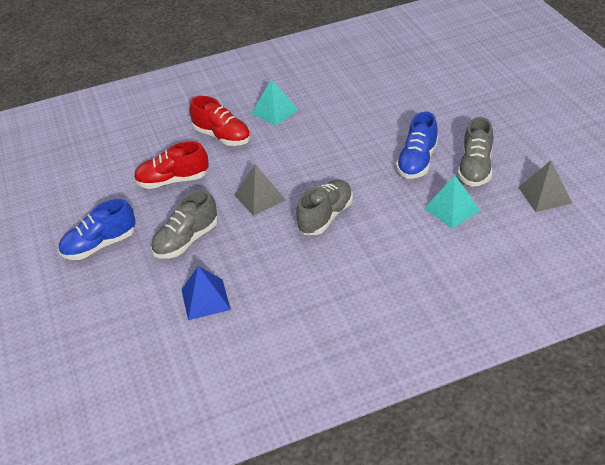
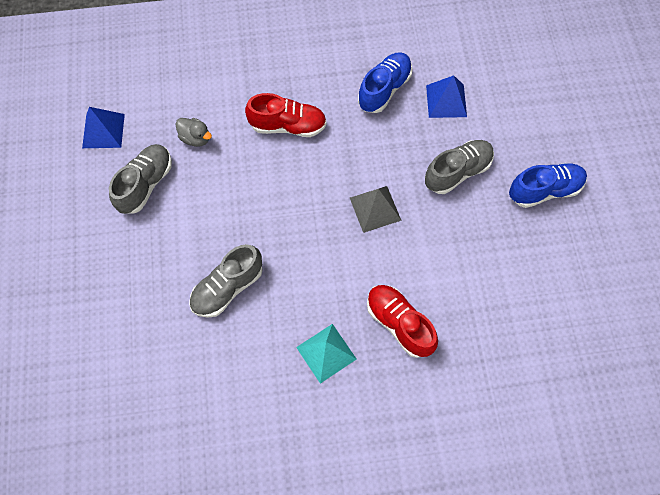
camera: 170 degrees left, 25 degrees up
red shoe [134,142,209,189] -> red shoe moved to [245,93,327,137]
grey shoe [296,180,353,235] -> grey shoe moved to [189,244,263,318]
blue shoe [396,112,438,179] -> blue shoe moved to [358,52,412,113]
turquoise pyramid [424,175,481,229] -> grey duck [176,118,212,147]
grey pyramid [518,161,572,212] -> blue pyramid [82,107,125,148]

